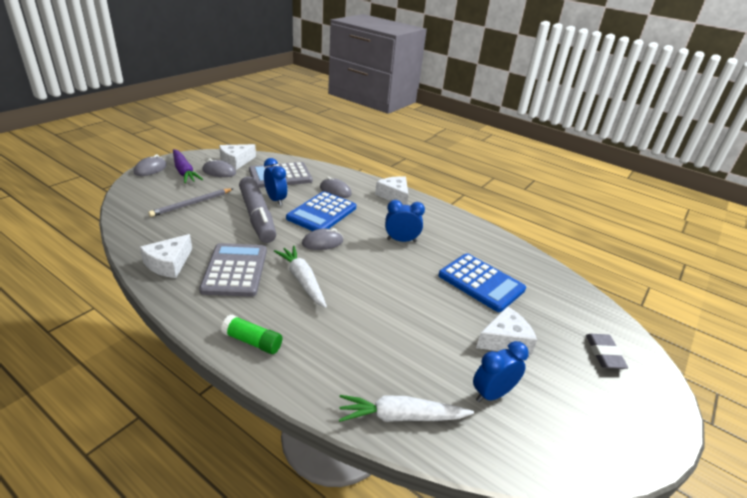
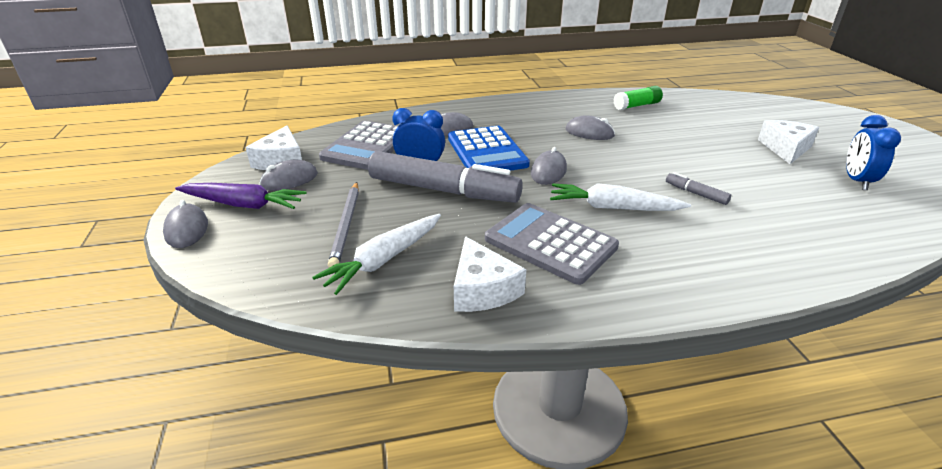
camera: 45 degrees left, 0 degrees up
green glue stick [221,315,282,354] -> green glue stick moved to [614,86,663,110]
white carrot [339,395,474,422] -> white carrot moved to [312,214,441,295]
white cheese [375,176,409,205] -> none
blue clock [385,200,425,242] -> grey mouse [566,116,615,140]
blue calculator [438,253,526,312] -> none
grey eraser [586,334,628,369] -> none
none -> grey marker [666,172,731,205]

